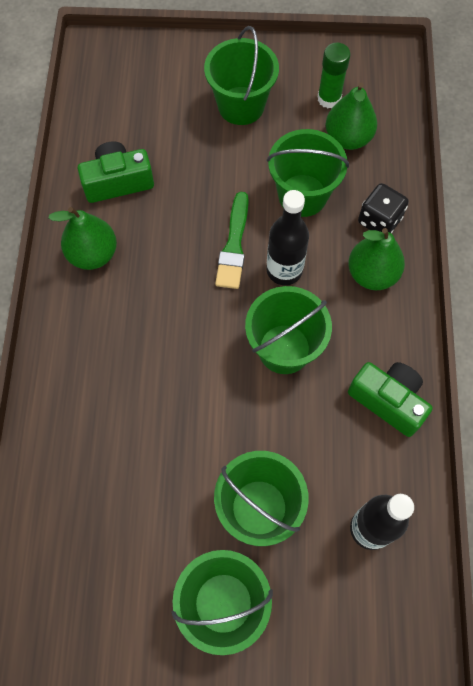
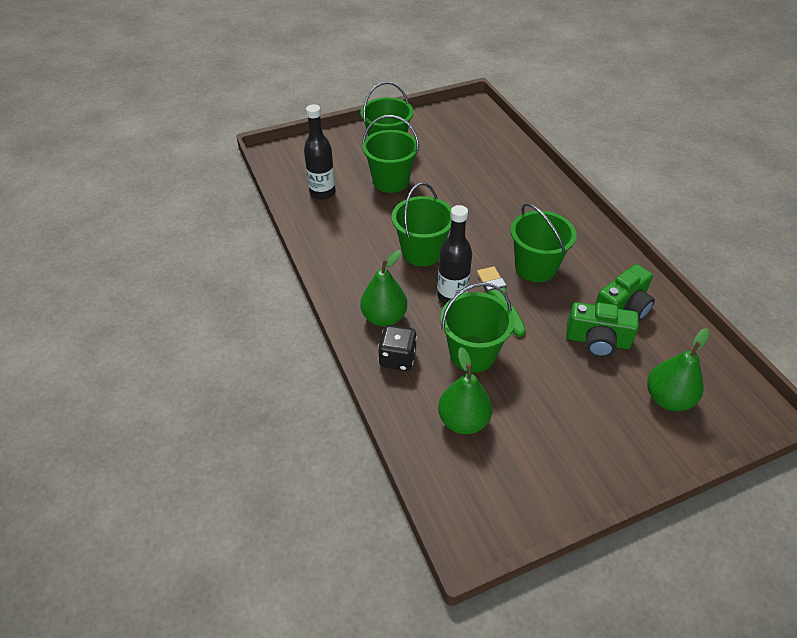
camera: 155 degrees right, 20 degrees down
green pear [48,207,117,270] -> green pear moved to [647,328,709,411]
green bucket [204,26,279,125] -> green bucket moved to [510,203,576,282]
green glue stick [317,43,351,108] -> none
green camera [348,362,432,437] -> green camera moved to [566,302,639,357]

